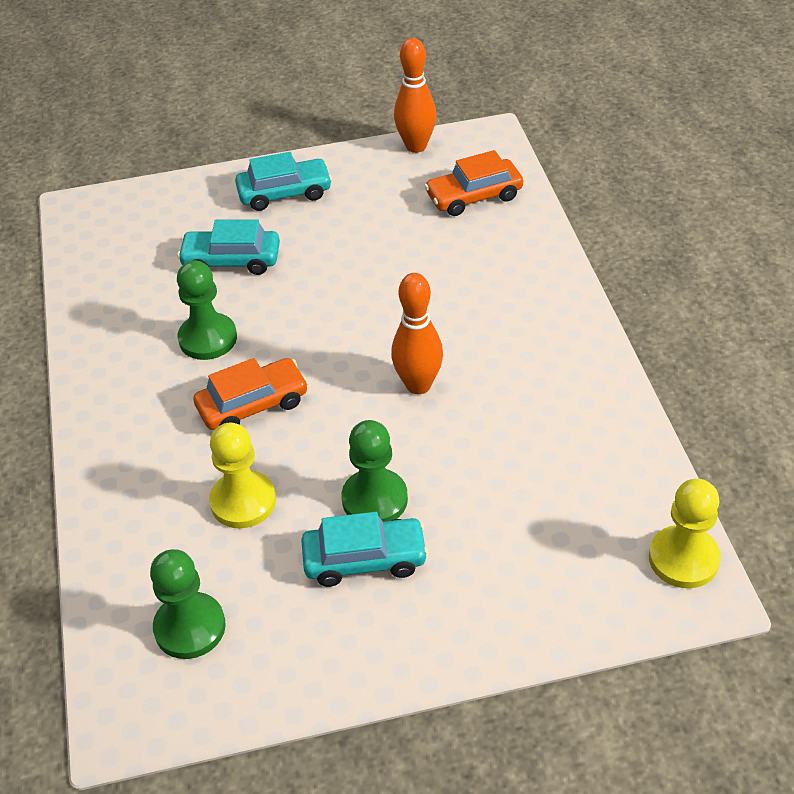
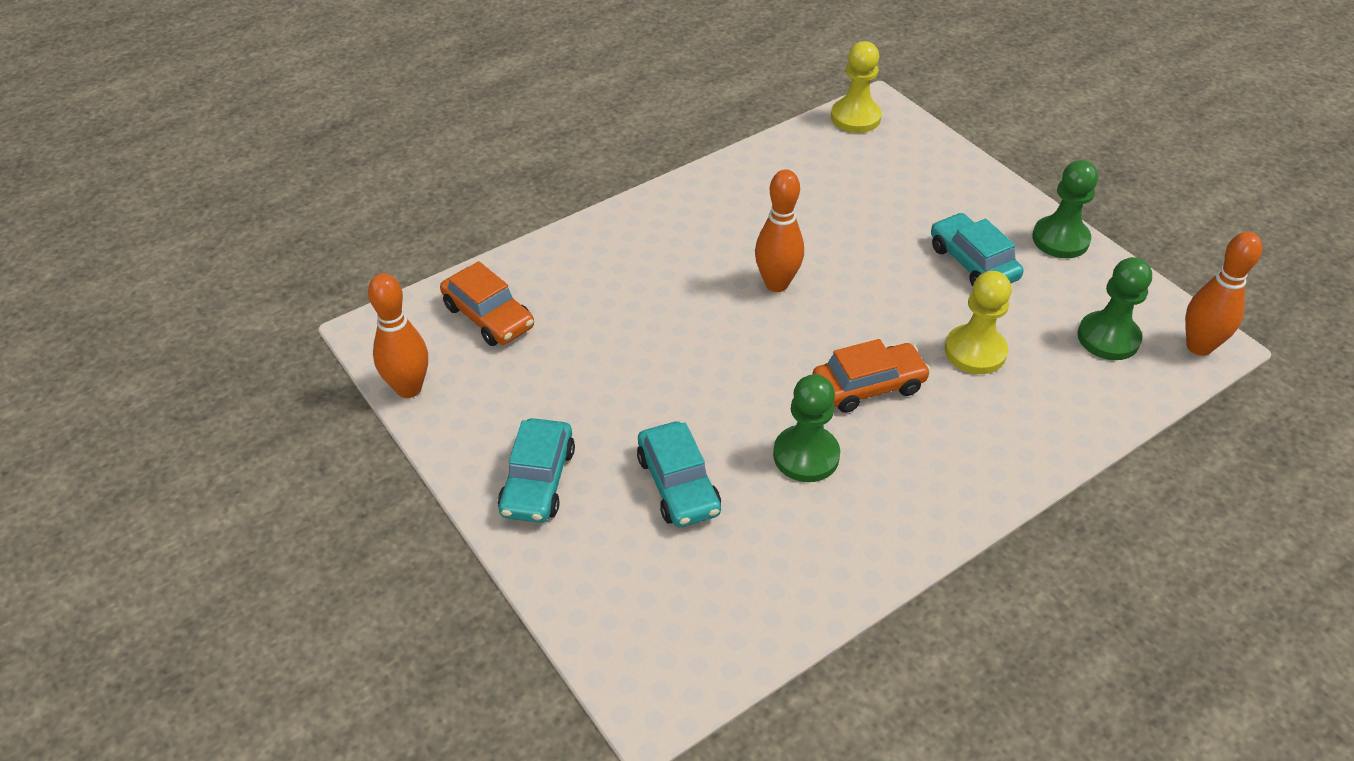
camera: 115 degrees left, 0 degrees up
orange car [193,358,308,430] -> orange car turned 120 degrees clockwise [813,339,931,413]
turquoise car [235,152,332,211] -> turquoise car turned 135 degrees counterclockwise [498,418,575,523]
green pawn [341,420,408,522] -> green pawn moved to [1032,160,1098,258]
none -> orange bowling pin [1185,232,1262,356]

